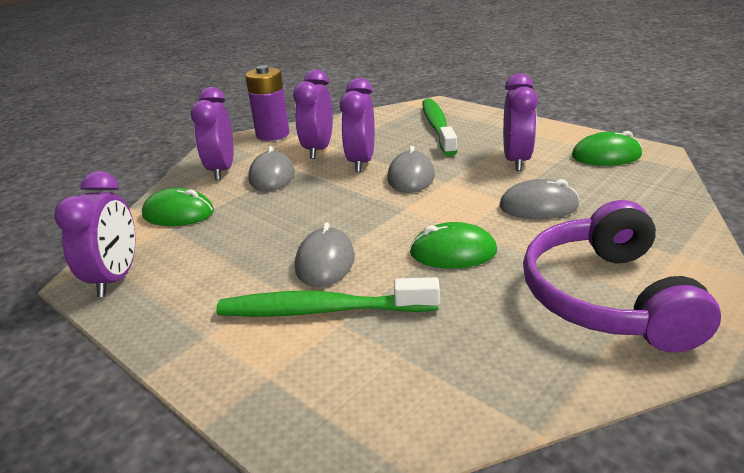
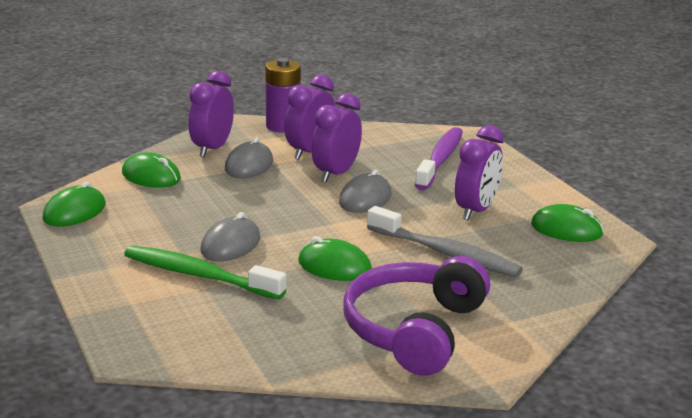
camera: 20 degrees right, 5 degrees down
purple clock [54,171,135,297] -> green mouse [42,182,106,227]
green toothbrush [422,98,457,156] -> purple toothbrush [415,127,463,190]
grey mouse [500,179,580,219] -> grey toothbrush [367,206,523,277]

